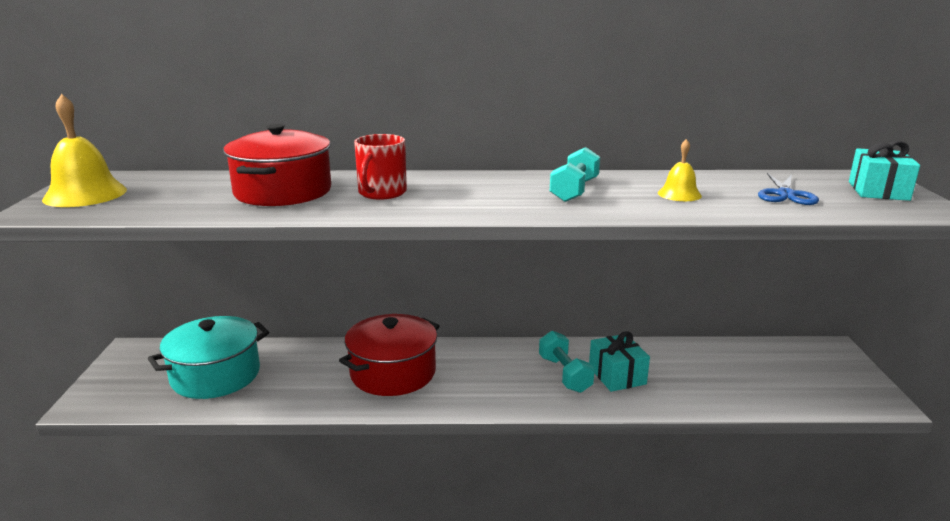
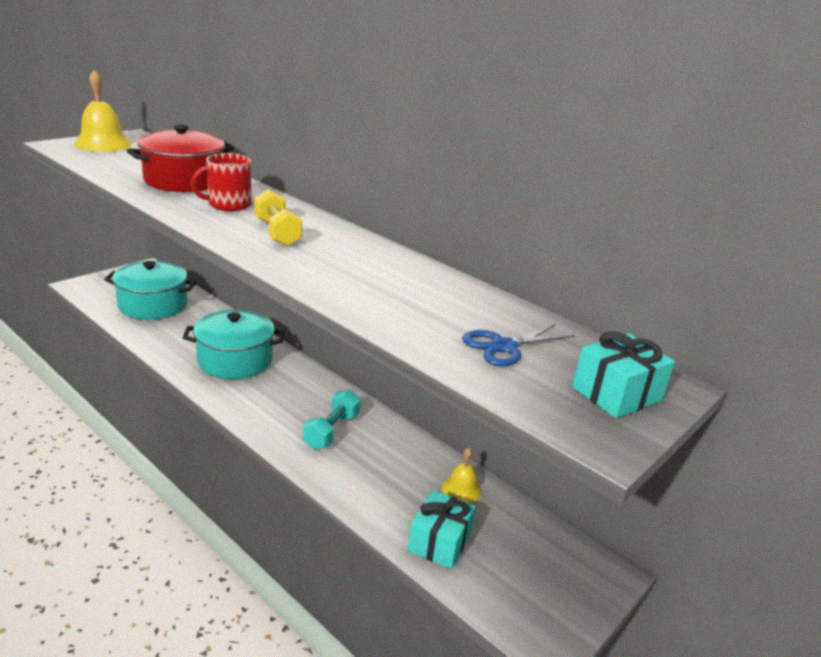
camera: 40 degrees right, 5 degrees up
red pot [339,314,440,396] -> turquoise pot [183,310,284,379]
turquoise dumbbell [550,147,600,202] -> none
turquoise gift [589,331,650,392] -> turquoise gift moved to [408,490,476,569]
yellow bell [658,139,702,201] -> yellow bell moved to [442,448,482,503]
none -> yellow dumbbell [254,189,302,246]

